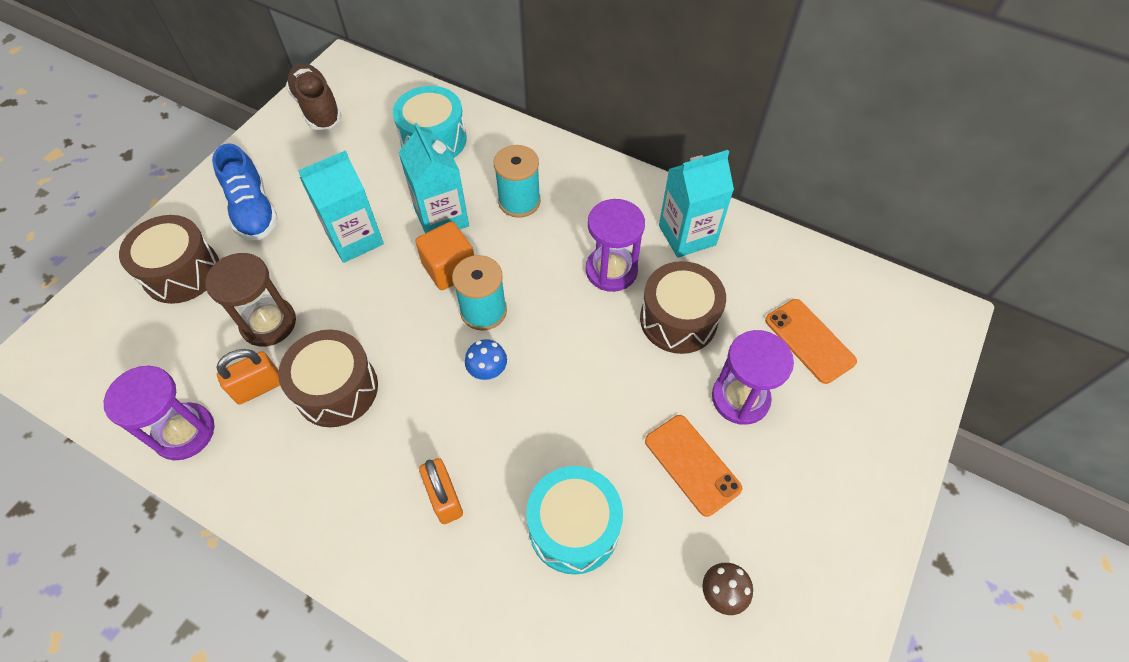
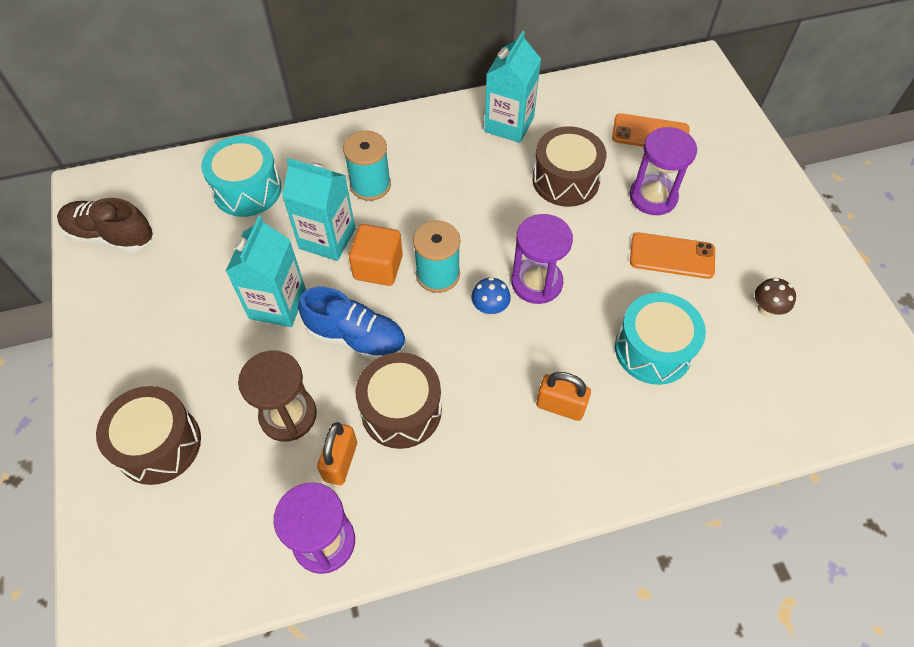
camera: 45 degrees left, 0 degrees up
blue shoe [212,143,278,240] -> blue shoe moved to [298,287,406,360]
purple hourglass [586,199,645,292] -> purple hourglass moved to [511,214,573,304]

